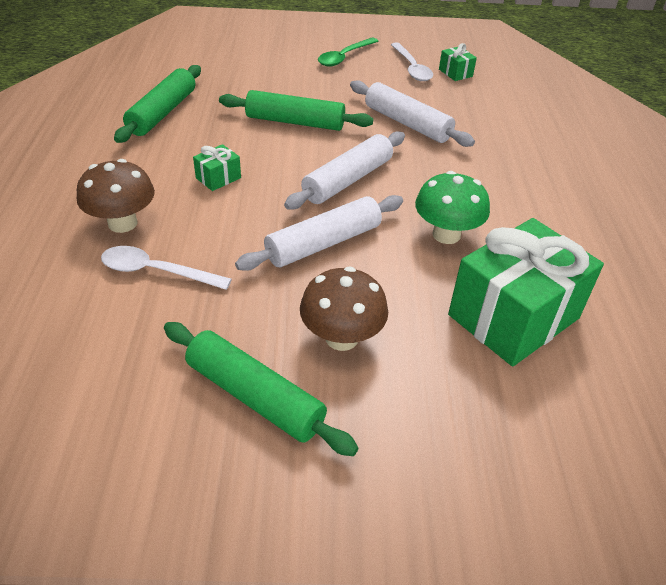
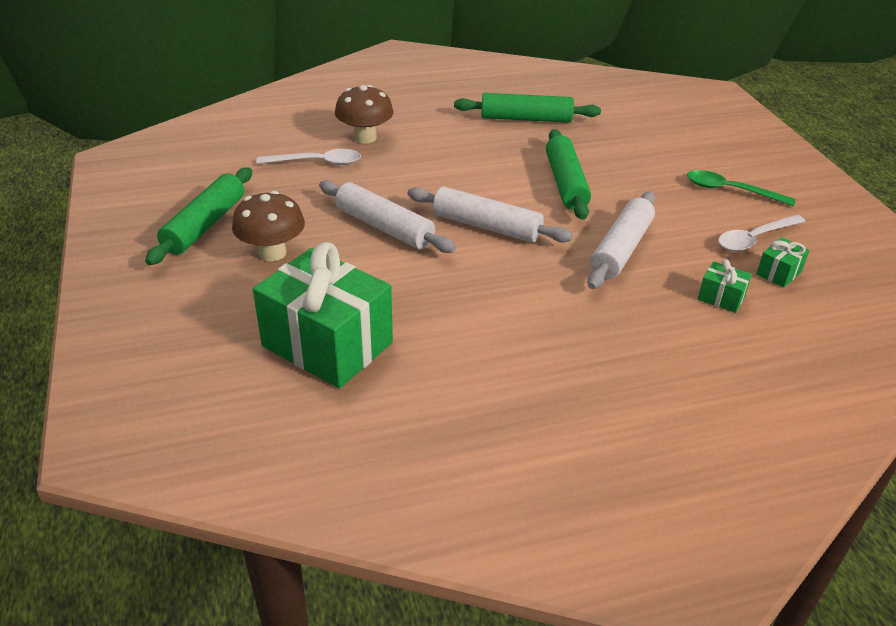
camera: 75 degrees right, 5 degrees down
white spoon [101,246,232,290] -> white spoon turned 90 degrees clockwise [256,149,361,165]
green gift [193,144,241,191] -> green gift moved to [698,259,752,313]
green mushroom [415,171,490,244] -> none

